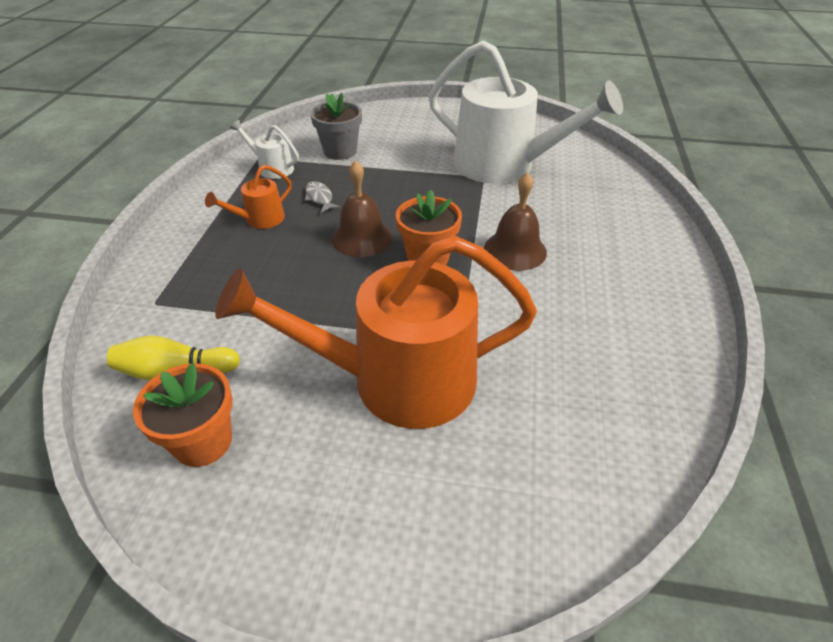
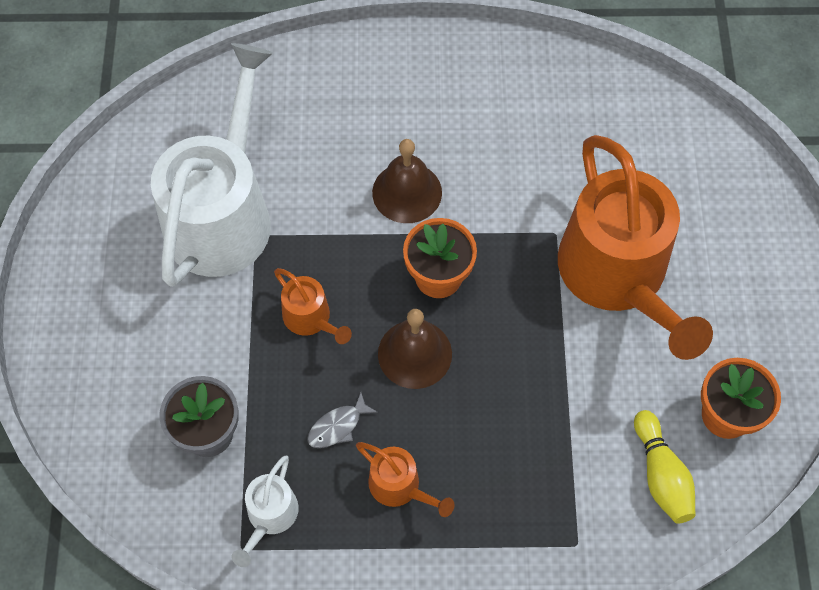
camera: 100 degrees left, 20 degrees up
none -> orange watering can [274,268,352,344]

